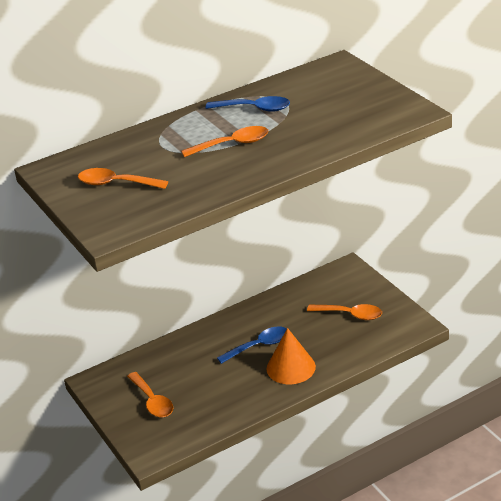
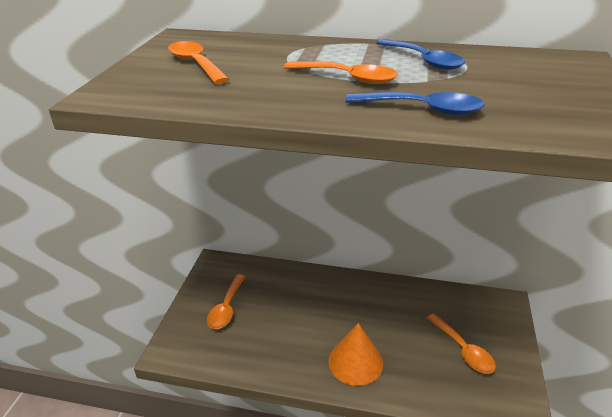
camera: 40 degrees right, 0 degrees up
blue spoon [217,326,287,364] -> blue spoon moved to [345,92,485,115]

